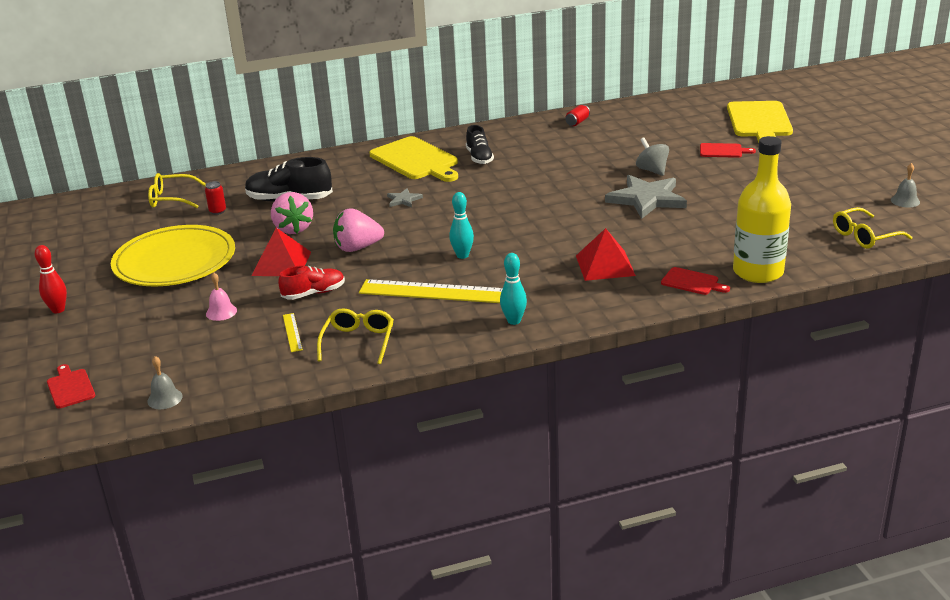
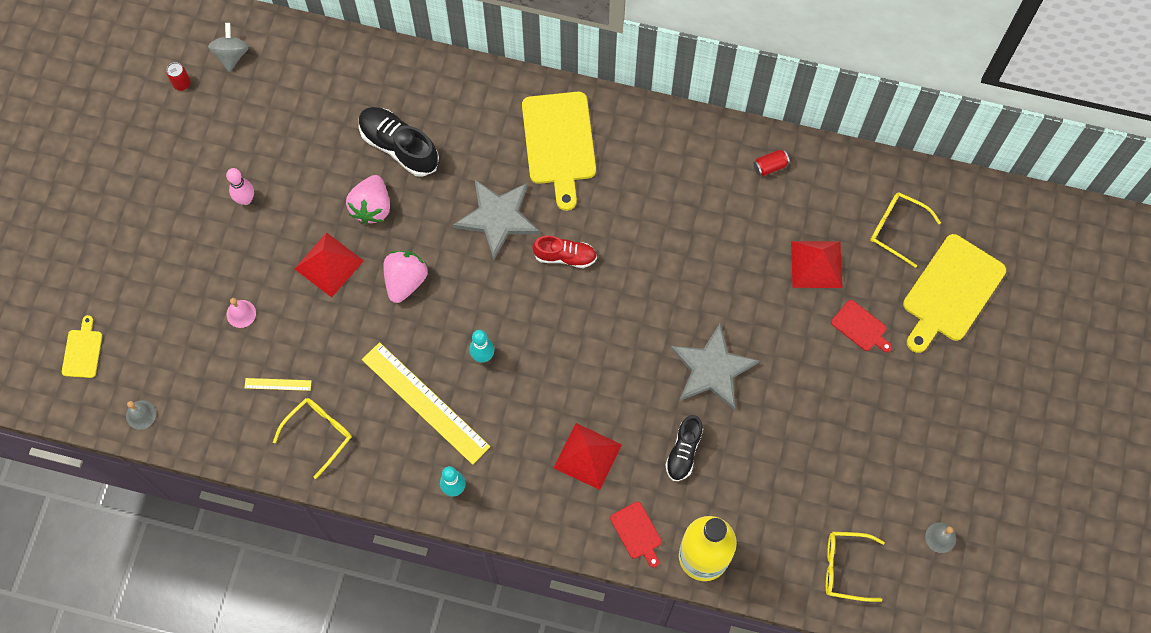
camera: 30 degrees right, 40 degrees up
red bowling pin [35,245,67,313] -> none
red cutting board [47,364,95,409] -> yellow cutting board [62,315,102,378]
yellow plate [111,225,235,286] -> pink bowling pin [226,168,254,205]
yellow glasses [148,173,206,208] -> yellow glasses moved to [870,192,941,268]
red can [205,181,226,215] -> red can moved to [166,62,191,91]
red shoe [278,266,345,300] -> red shoe moved to [532,236,597,268]
yellow ruler [283,313,303,352] -> yellow ruler turned 75 degrees clockwise [245,378,312,391]
pink strawberry [333,208,384,252] -> pink strawberry turned 90 degrees clockwise [383,251,428,303]
grey star [387,188,423,207] -> grey star [453,180,540,260], size x2.16
black shoe [466,125,494,164] -> black shoe moved to [665,415,703,481]
grey spinning top [636,137,669,176] -> grey spinning top moved to [208,23,249,72]
none -> red pyramid [791,241,843,288]

